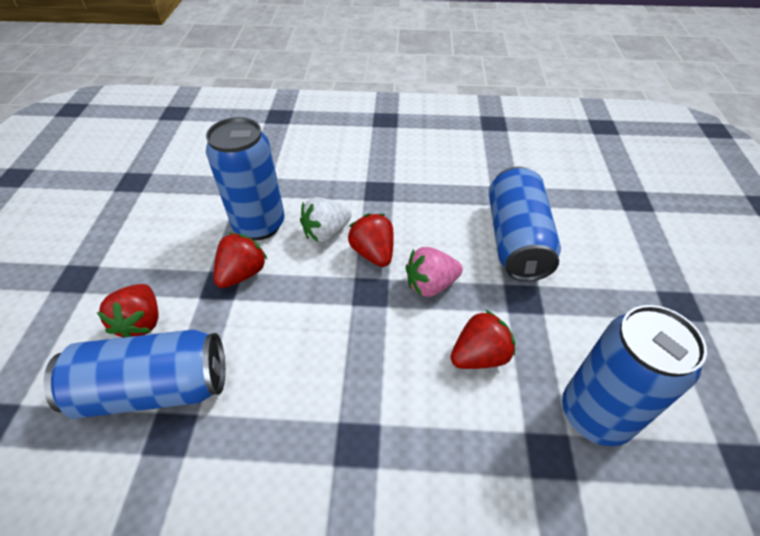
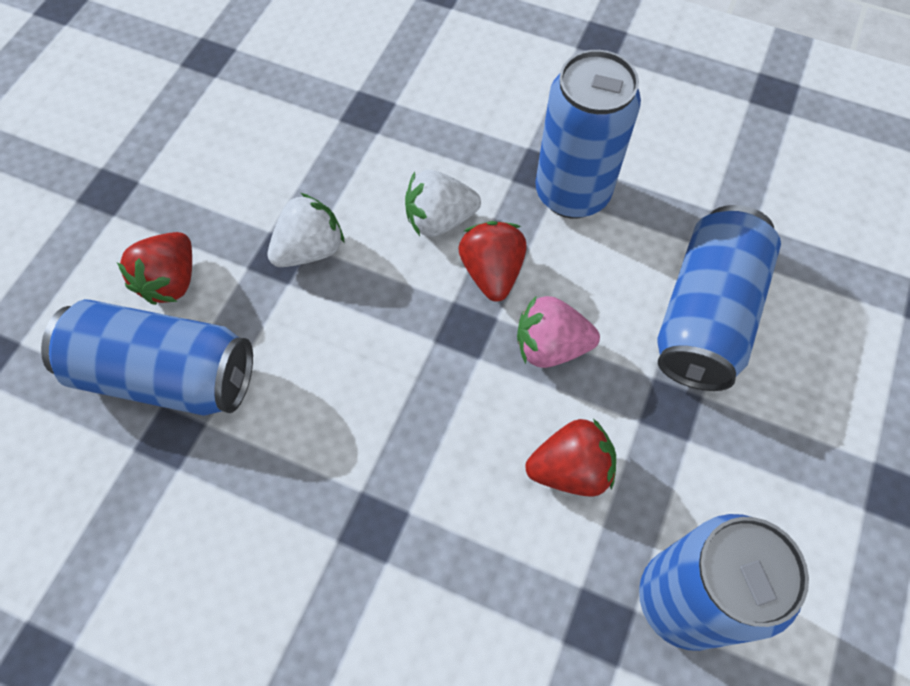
camera: 20 degrees right, 15 degrees up
blue can [206,117,285,240] -> blue can moved to [535,50,641,219]
red strawberry [213,233,268,288] -> white strawberry [268,193,344,267]

